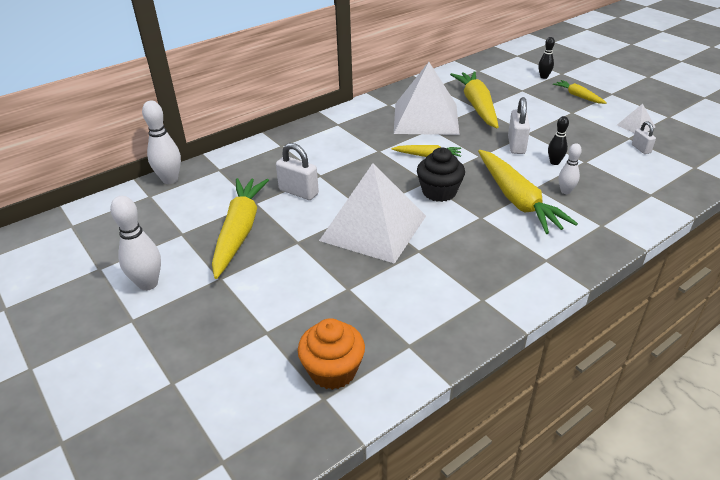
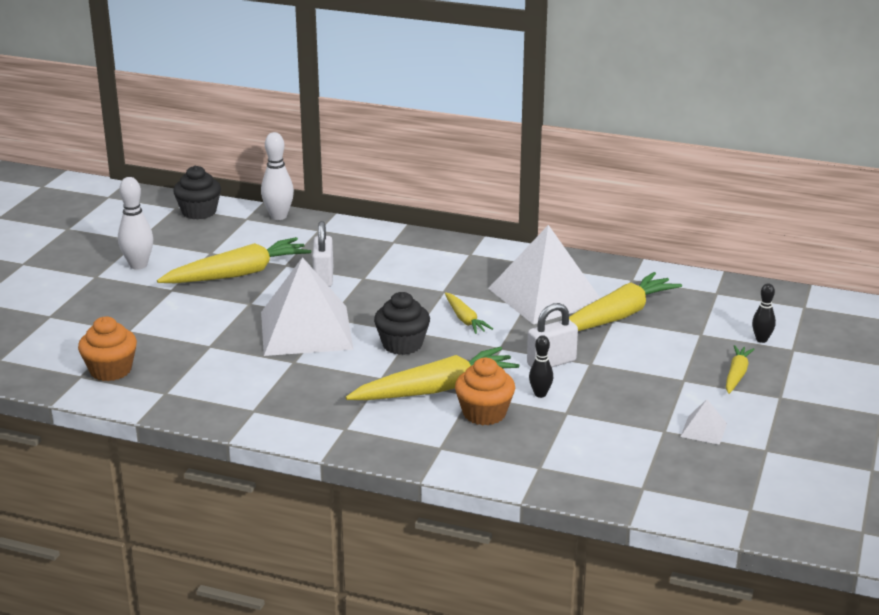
camera: 55 degrees right, 10 degrees down
yellow carrot [478,150,578,234] -> yellow carrot turned 150 degrees counterclockwise [346,347,519,400]
white bowling pin [559,143,582,194] -> orange cupcake [455,358,515,425]
white padlock [632,121,656,154] -> none
none -> black cupcake [173,166,221,219]

